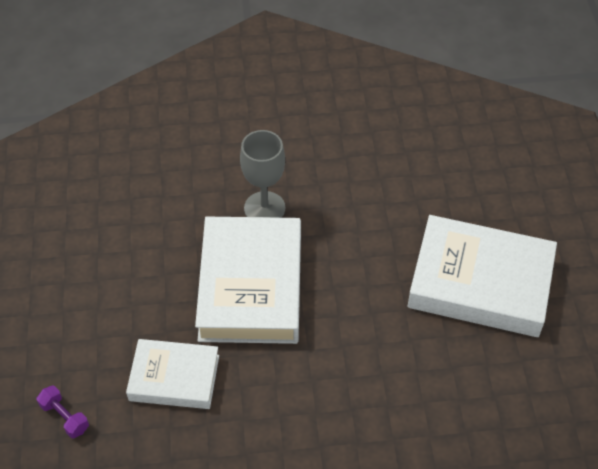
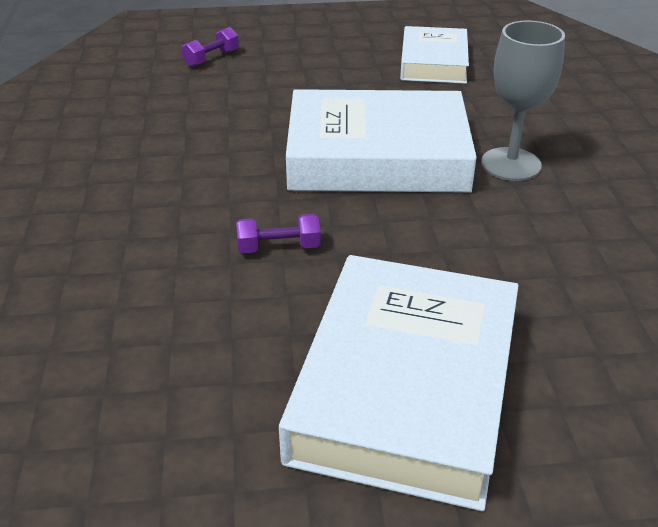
camera: 90 degrees right, 15 degrees down
white book [126,339,219,409] -> white book moved to [400,26,469,84]
none -> purple dumbbell [236,214,320,253]

